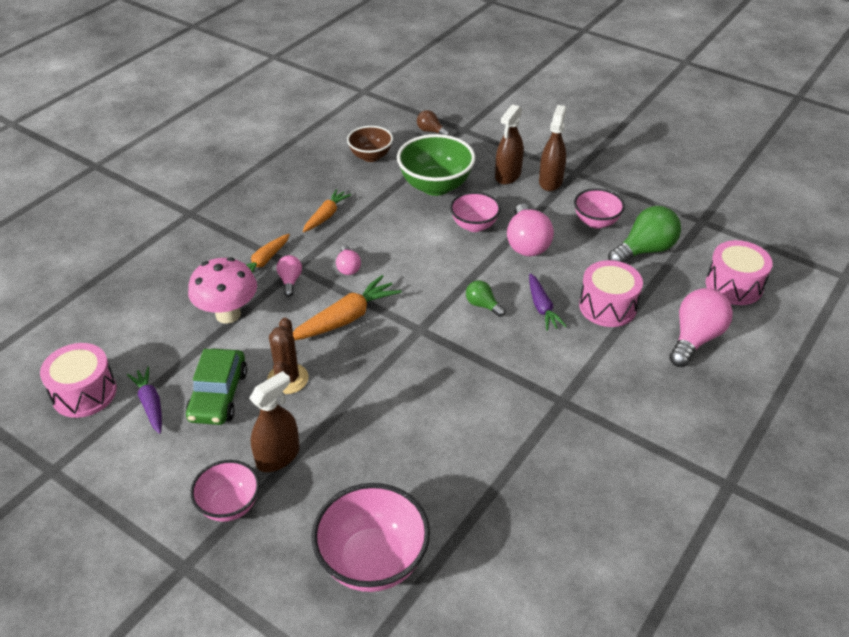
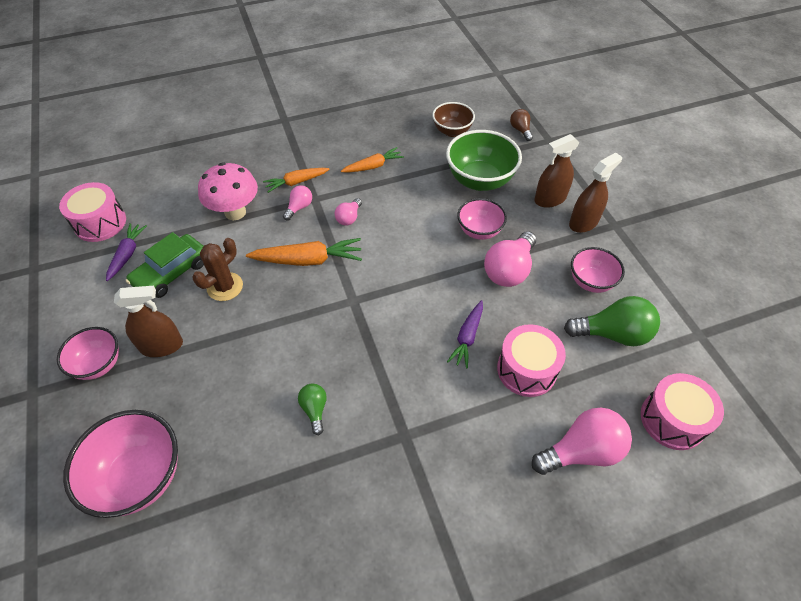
camera: 35 degrees right, 10 degrees up
green light bulb [466,280,506,317] -> green light bulb moved to [298,384,327,435]

